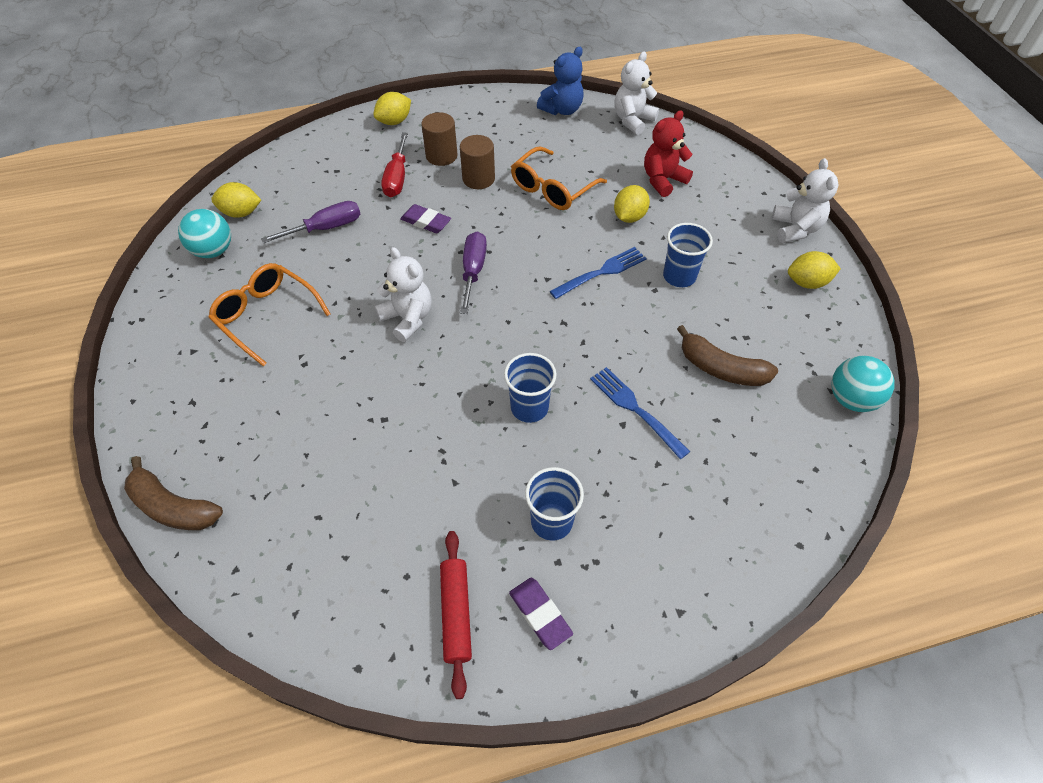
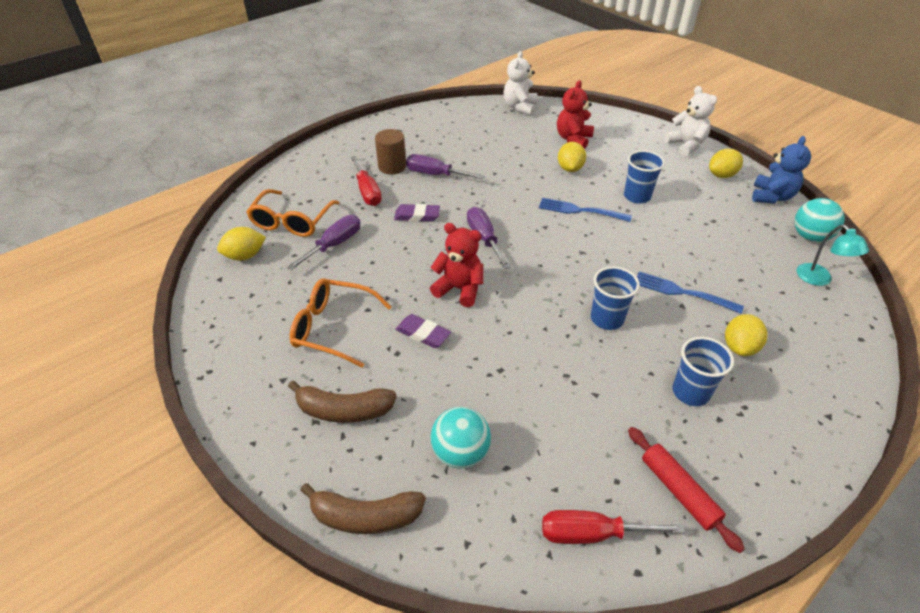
camera: 25 degrees left, 10 degrees down
turquoise ball [178,209,231,258] -> turquoise ball moved to [430,407,491,469]
yellow lemon [373,92,411,125] -> yellow lemon moved to [725,314,767,356]
white teddy bear [375,247,432,342] -> red teddy bear [430,223,483,307]
brown cylinder [460,135,495,189] -> purple screwdriver [406,154,485,179]
purple eraser [509,578,573,650] -> purple eraser moved to [395,314,451,348]
orange glasses [511,146,607,210] -> orange glasses moved to [246,189,339,237]
blue teddy bear [537,47,583,115] -> blue teddy bear moved to [752,136,811,203]
blue fork [550,247,647,299] -> blue fork turned 105 degrees counterclockwise [539,198,632,222]
brown banana [677,325,778,386] -> brown banana moved to [288,380,397,423]
none -> red screwdriver [542,510,685,544]
none -> turquoise lamp [797,225,869,286]

